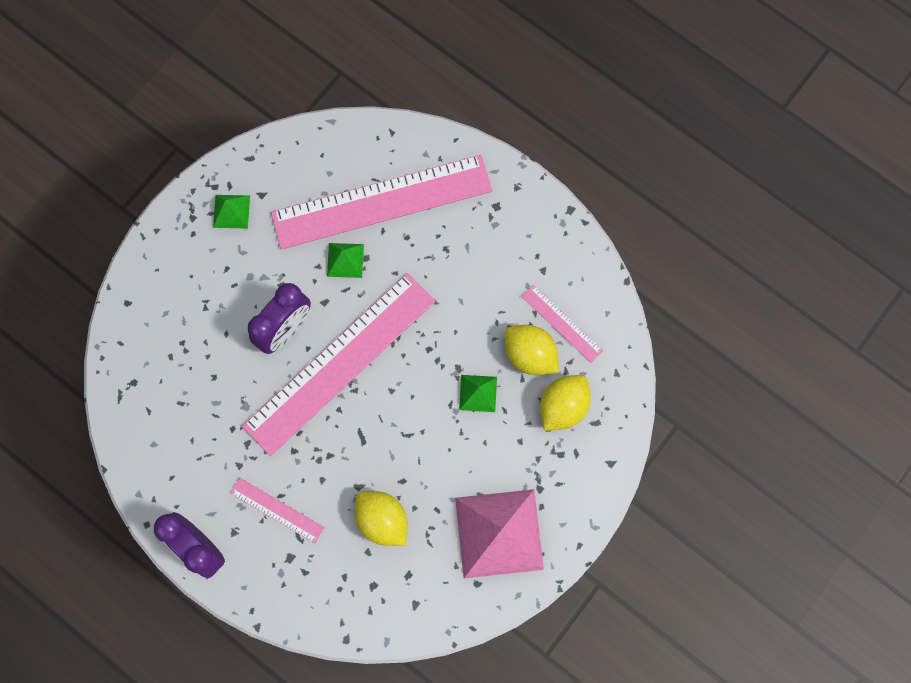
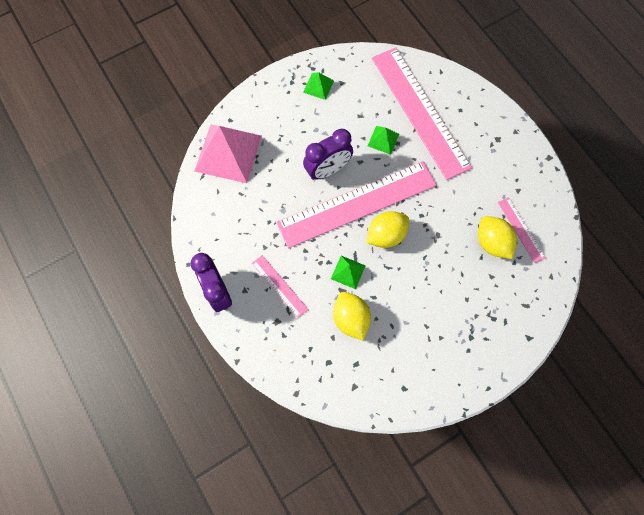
camera: 20 degrees right, 5 degrees down
pink ruler [271,155,493,250] -> pink ruler turned 60 degrees clockwise [372,47,472,180]
pink pyramid [455,489,544,578] -> pink pyramid moved to [194,125,262,183]
green pyramid [459,375,497,412] -> green pyramid moved to [331,256,366,289]
yellow lemon [540,375,591,431] -> yellow lemon moved to [366,211,409,248]

